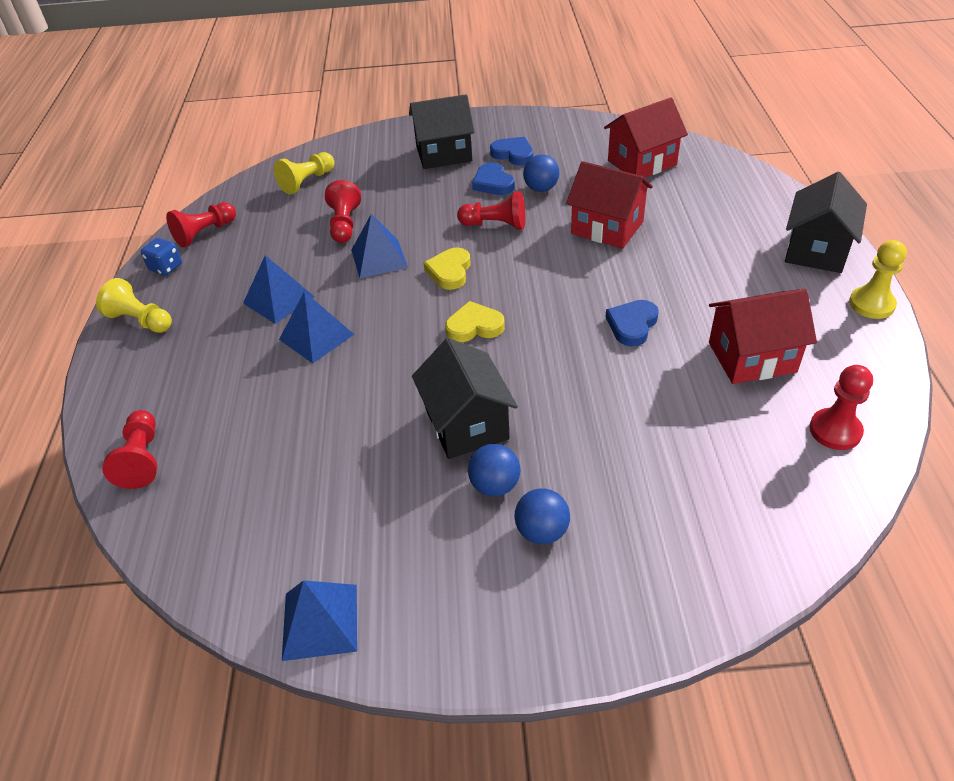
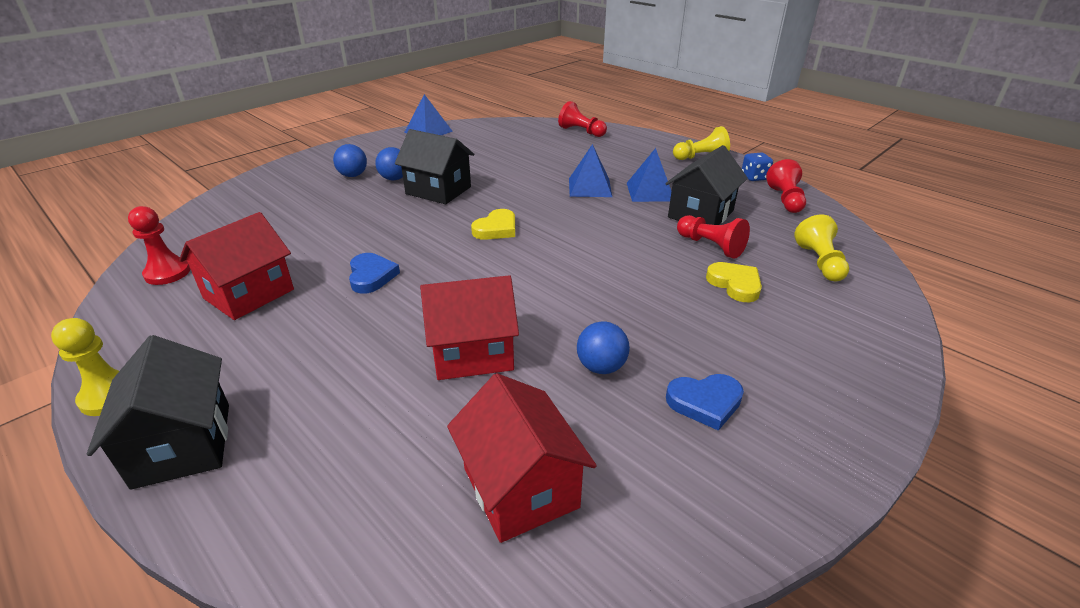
camera: 135 degrees right, 10 degrees down
blue pyramid [351,214,408,278] -> none
black house [409,94,475,169] -> black house moved to [665,145,748,225]
yellow heart [424,247,471,290] -> yellow heart moved to [706,262,762,302]
red pawn [457,191,525,230] -> none
blue heart [472,162,515,195] -> none
red house [604,97,688,178] -> red house turned 45 degrees counterclockwise [447,373,597,543]

